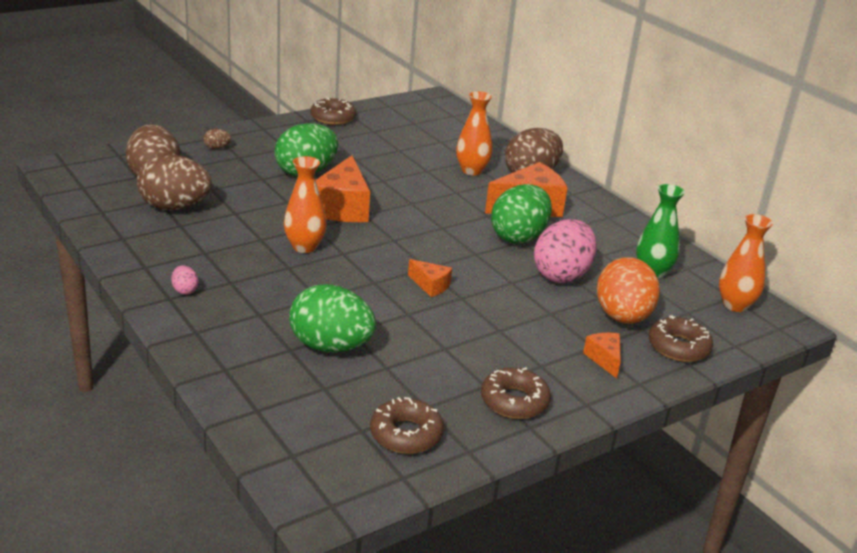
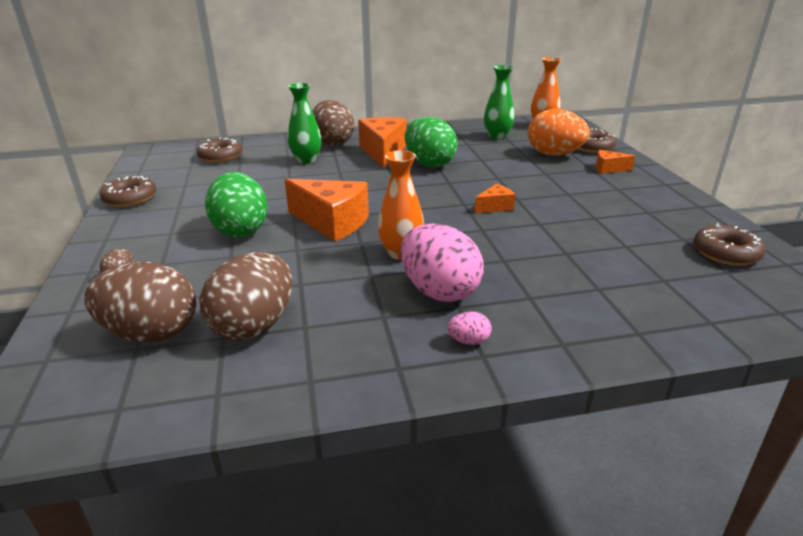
camera: 65 degrees left, 0 degrees up
green egg [289,284,376,352] -> none
orange vase [456,91,493,175] -> green vase [288,83,321,164]
brown donut [481,367,551,419] -> brown donut moved to [196,137,242,163]
pink egg [534,219,597,283] -> pink egg moved to [400,223,484,302]

